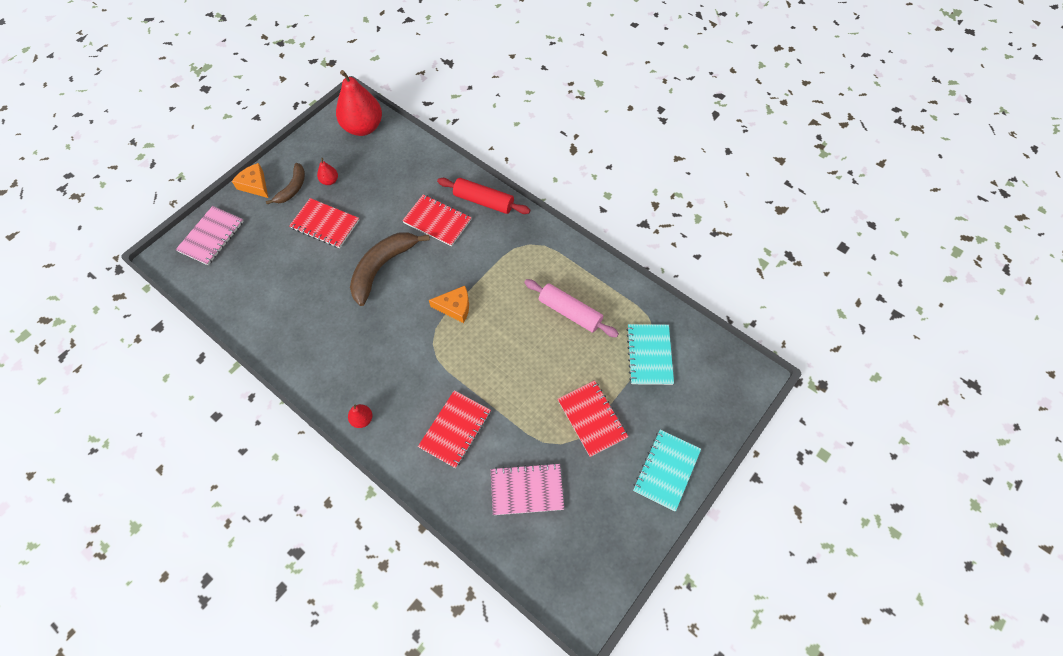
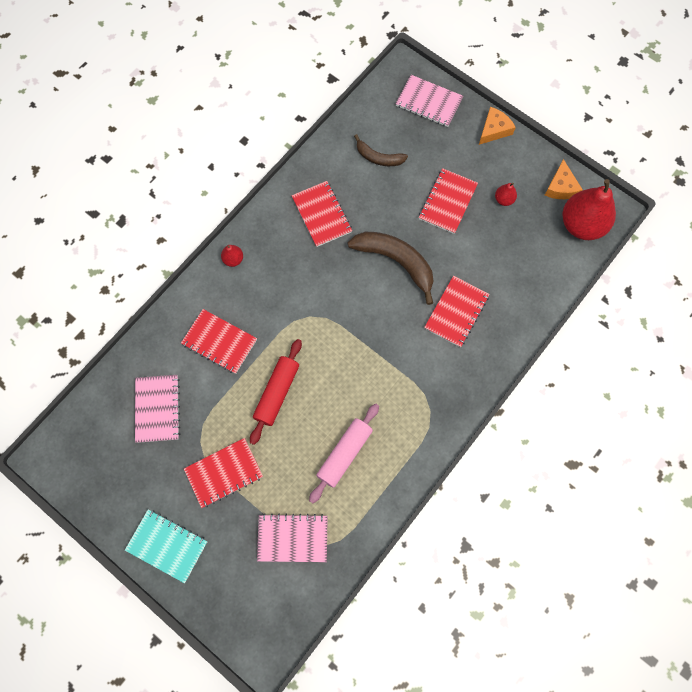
camera: 90 degrees right, 10 degrees up
brown banana [266,163,305,204] -> brown banana moved to [354,134,408,166]
orange cheese [429,286,469,323] -> orange cheese moved to [545,159,583,199]
red rolling pin [437,178,530,214] -> red rolling pin moved to [250,339,302,445]
turquoise notebook [626,324,674,385] -> pink notebook [257,513,328,562]
none -> red notebook [292,181,352,247]

